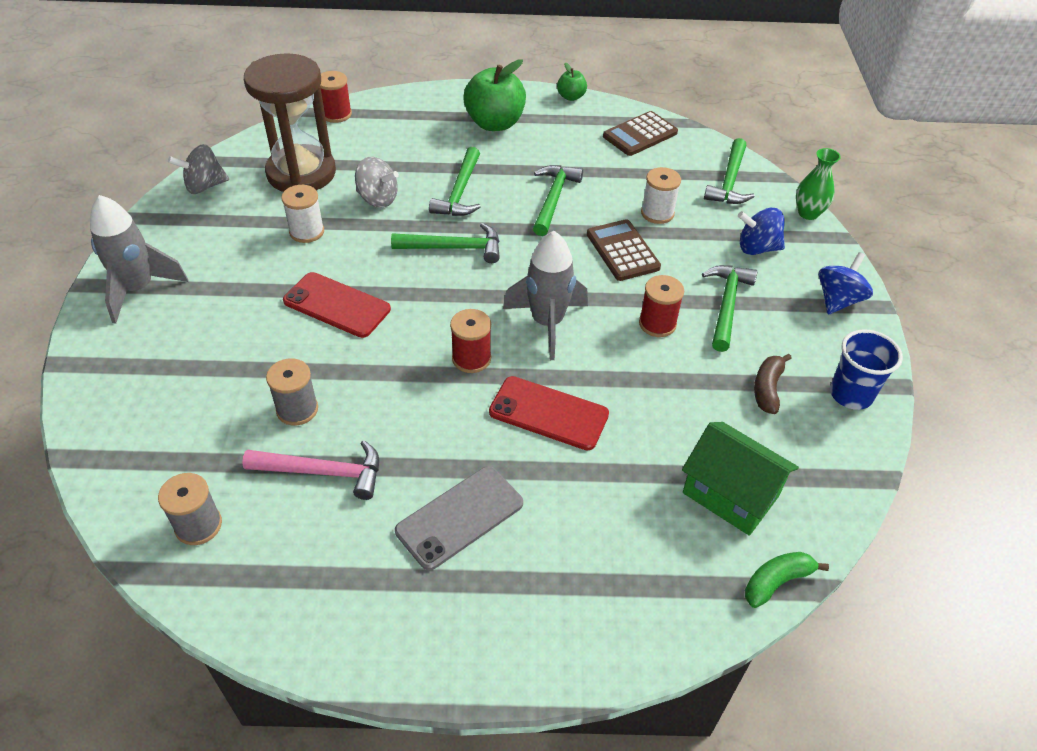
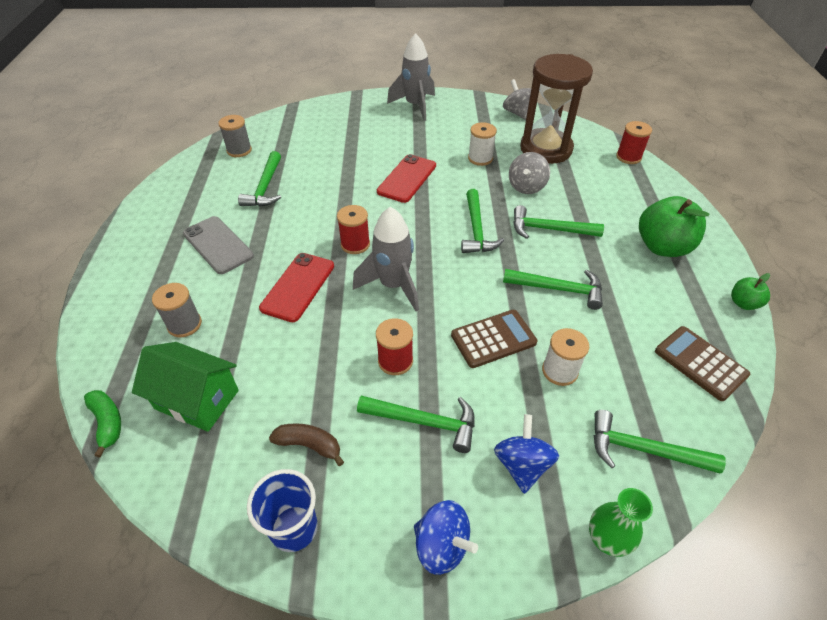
camera: 90 degrees right, 0 degrees up
pink hammer [242,440,379,500] -> green hammer [238,151,281,207]
grey spool [266,359,318,425] -> grey spool moved to [152,283,202,337]
green house [682,422,799,536] -> green house turned 75 degrees clockwise [132,342,239,432]

